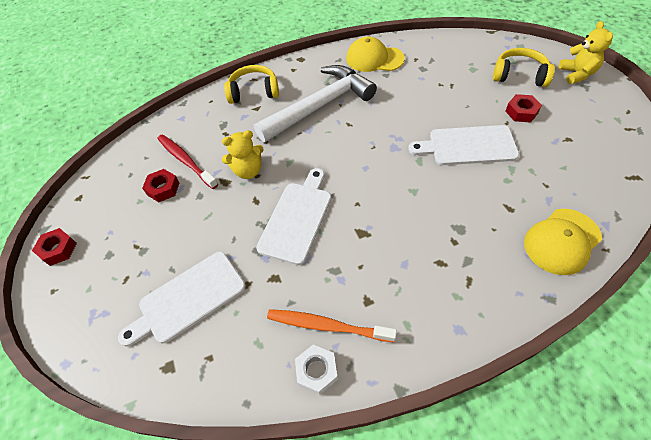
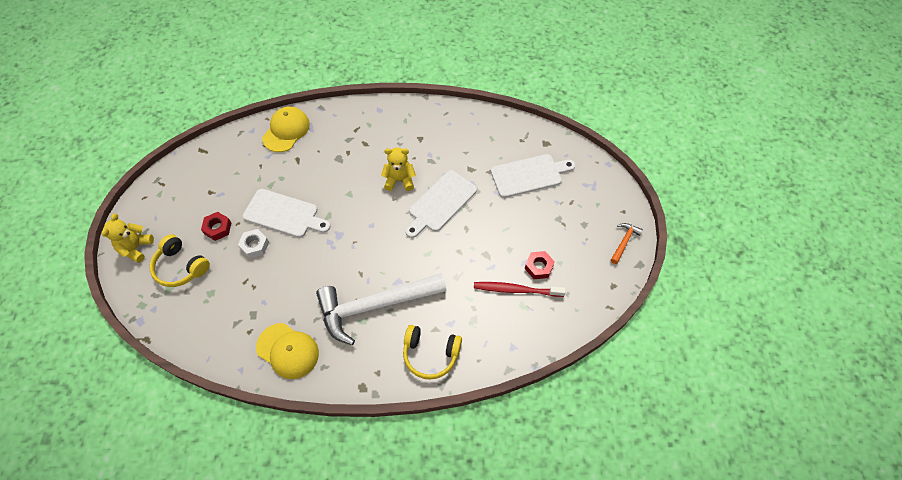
camera: 165 degrees left, 5 degrees up
red nut [32,228,77,266] -> orange hammer [611,223,643,264]
red toothbrush [157,134,218,189] -> red toothbrush turned 120 degrees clockwise [474,282,566,297]
yellow teddy bear [222,130,264,179] -> yellow teddy bear moved to [381,148,416,191]
orange toothbrush [267,309,397,342] -> none
white nut [295,345,338,395] -> white nut moved to [238,229,269,258]
yellow cap [524,209,602,275] -> yellow cap turned 45 degrees counterclockwise [262,107,310,152]

